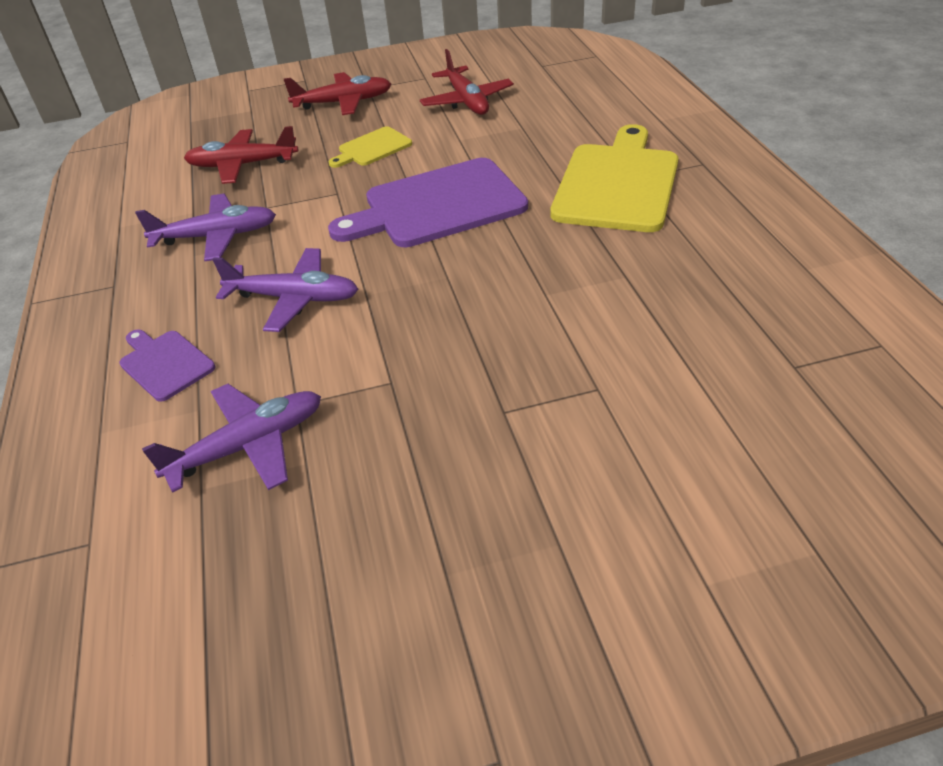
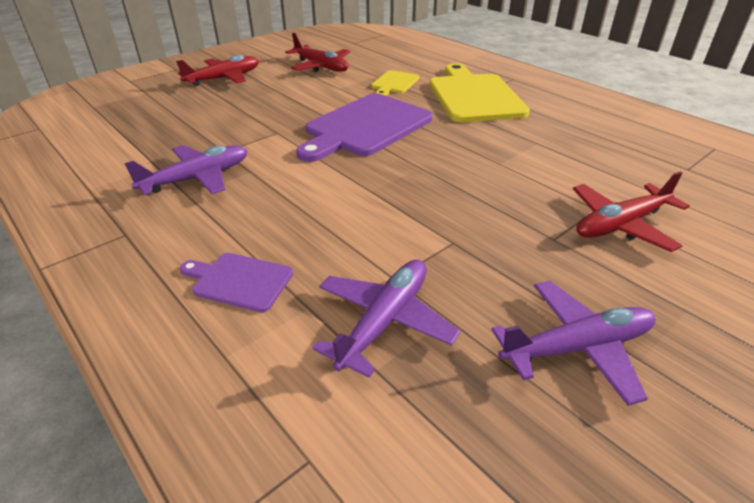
camera: 30 degrees left, 5 degrees down
red plane [184,126,298,184] -> red plane moved to [573,172,690,252]
purple plane [212,248,358,332] -> purple plane moved to [491,281,656,406]
yellow cutting board [329,126,412,168] -> yellow cutting board moved to [371,70,419,96]

